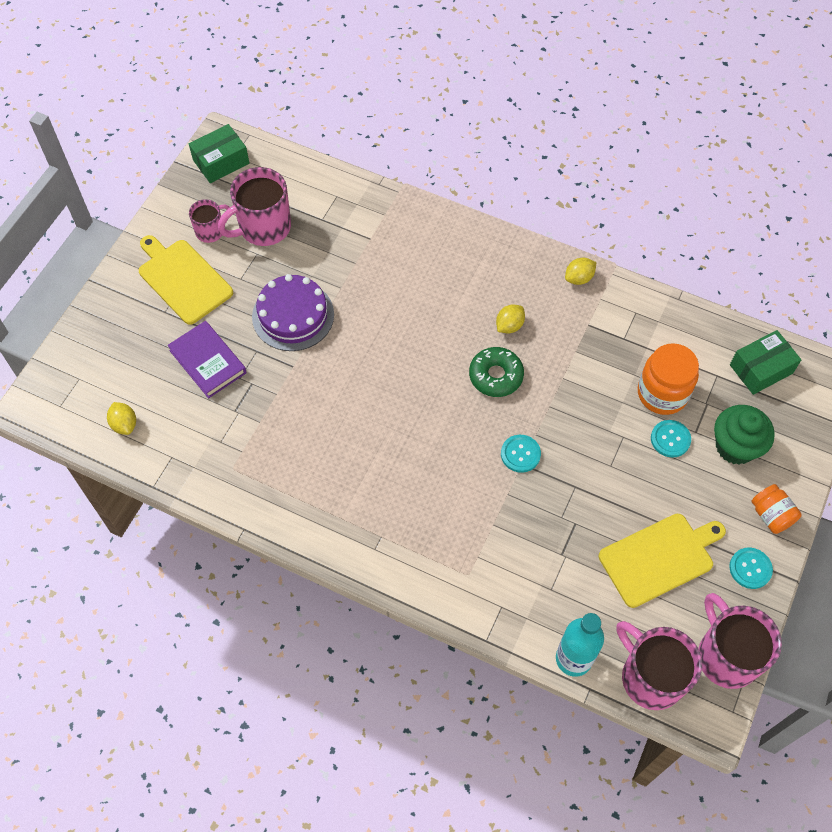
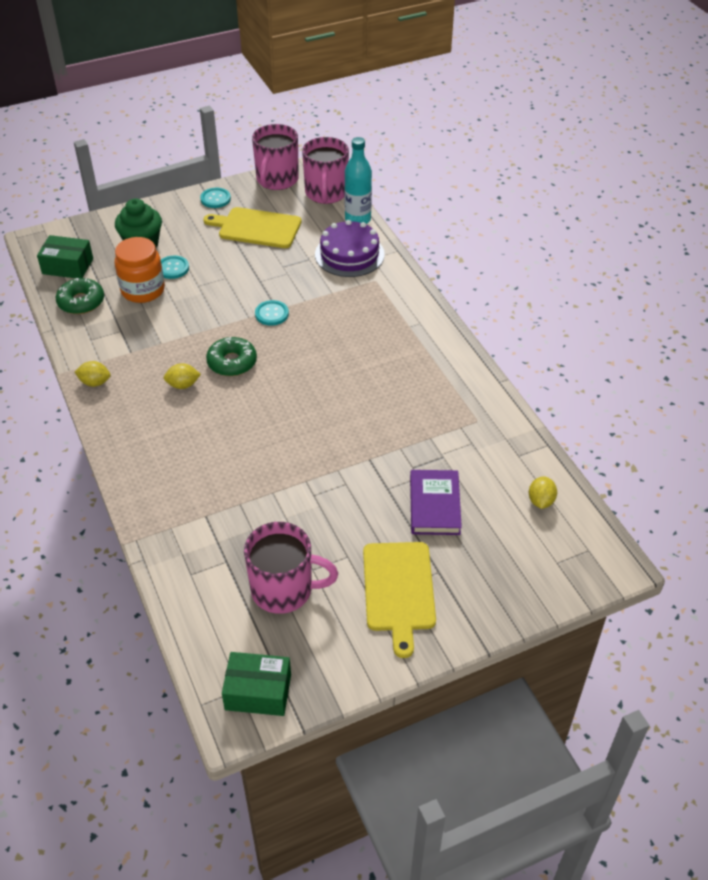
camera: 140 degrees left, 15 degrees down
pink mug [189,199,230,243] -> none
purple cake [252,274,334,351] -> purple cake moved to [315,220,385,277]
orange jar [751,484,802,534] -> none
none -> green donut [56,278,104,314]

